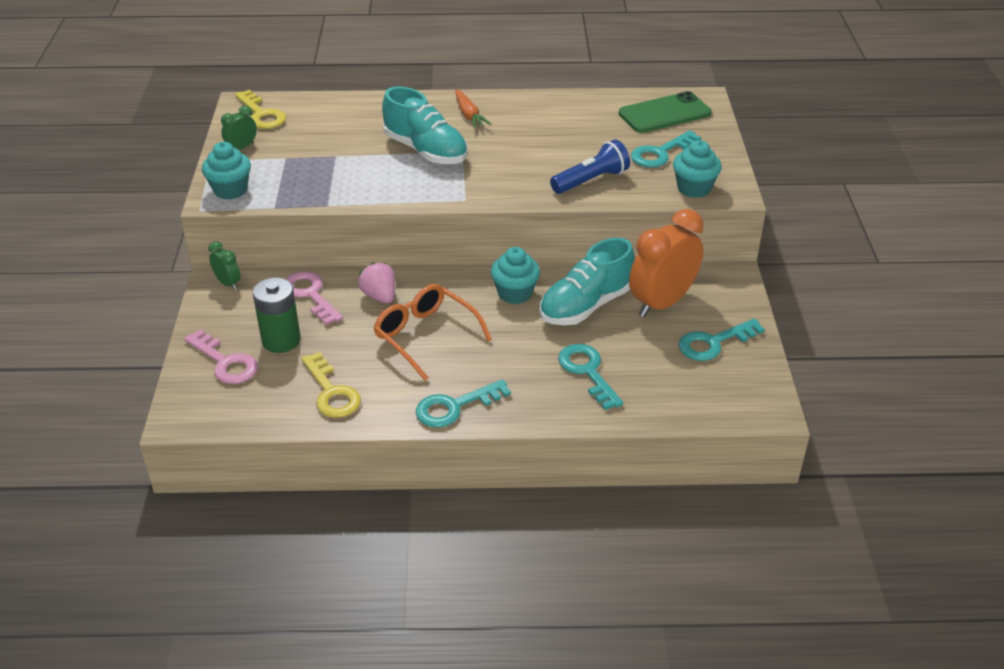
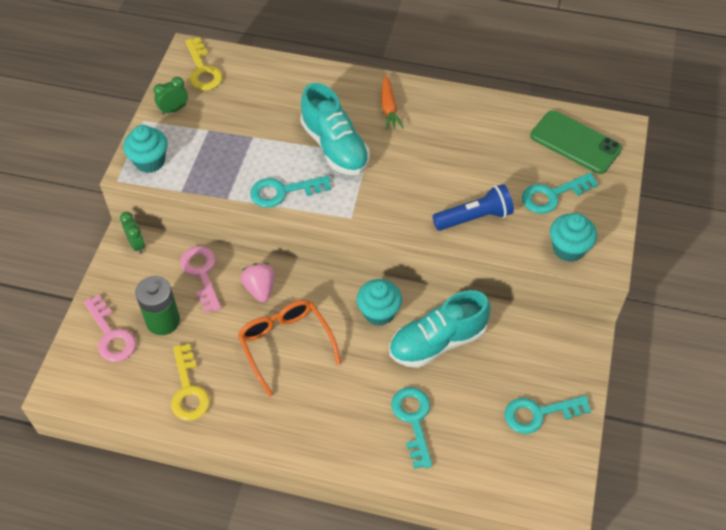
camera: 15 degrees right, 15 degrees up
turquoise key [416,379,511,428] -> turquoise key moved to [250,176,331,208]
green phone [619,91,712,133] -> green phone turned 45 degrees clockwise [530,110,622,174]
orange clock [629,209,704,317] -> none

